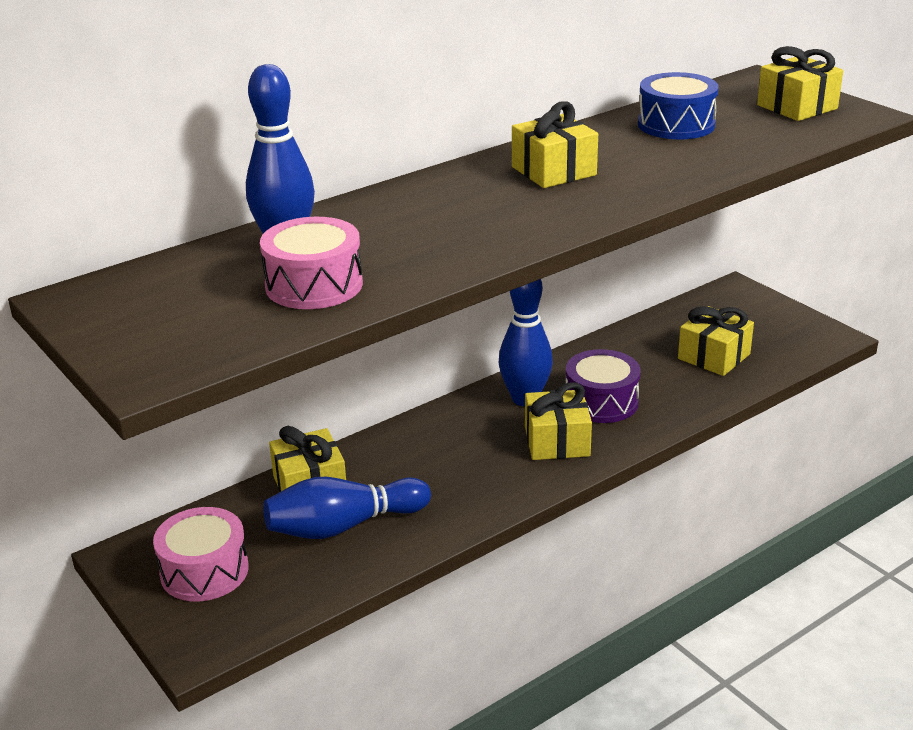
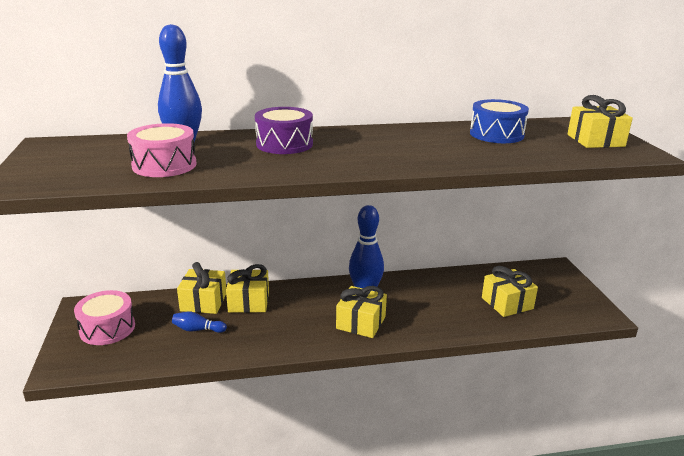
camera: 25 degrees right, 5 degrees down
blue bowling pin [263,477,431,539] -> blue bowling pin [172,312,227,333], size x0.51
yellow gift [512,101,598,188] -> yellow gift moved to [226,264,269,313]
purple drum [566,349,641,423] -> purple drum moved to [255,107,313,154]

